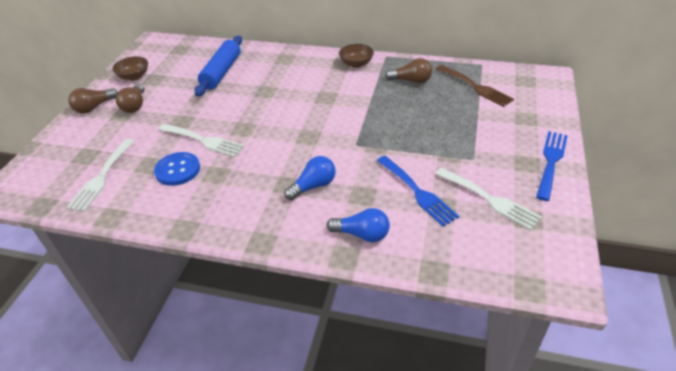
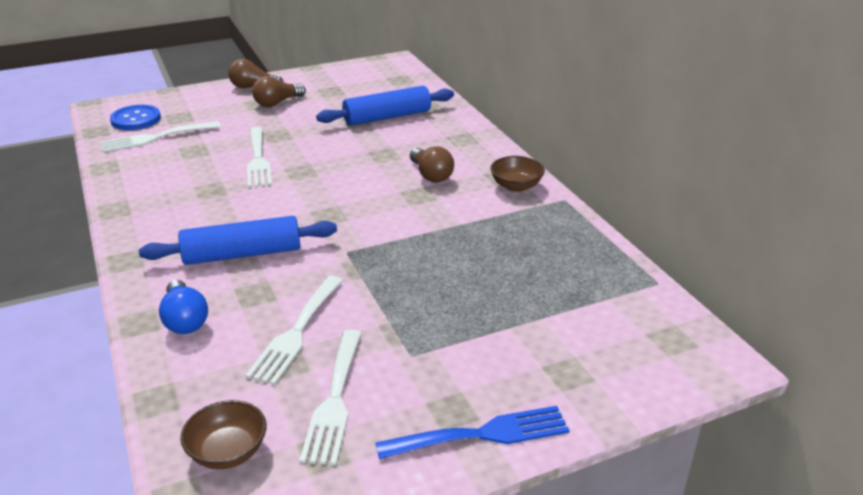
camera: 50 degrees right, 10 degrees down
brown bowl [113,56,148,81] -> brown bowl moved to [181,400,267,469]
blue button [154,152,200,186] -> blue button moved to [110,105,161,130]
blue light bulb [284,156,335,200] -> blue rolling pin [139,216,337,265]
blue fork [377,156,459,227] -> white fork [245,276,343,385]
brown light bulb [385,58,432,83] -> brown light bulb moved to [410,146,454,183]
brown fork [436,65,514,107] -> none

